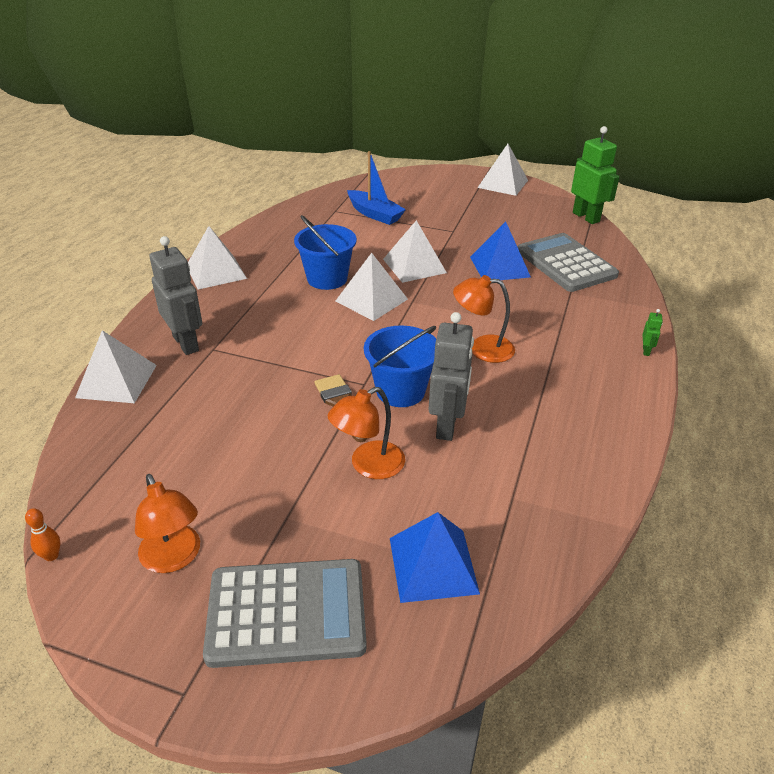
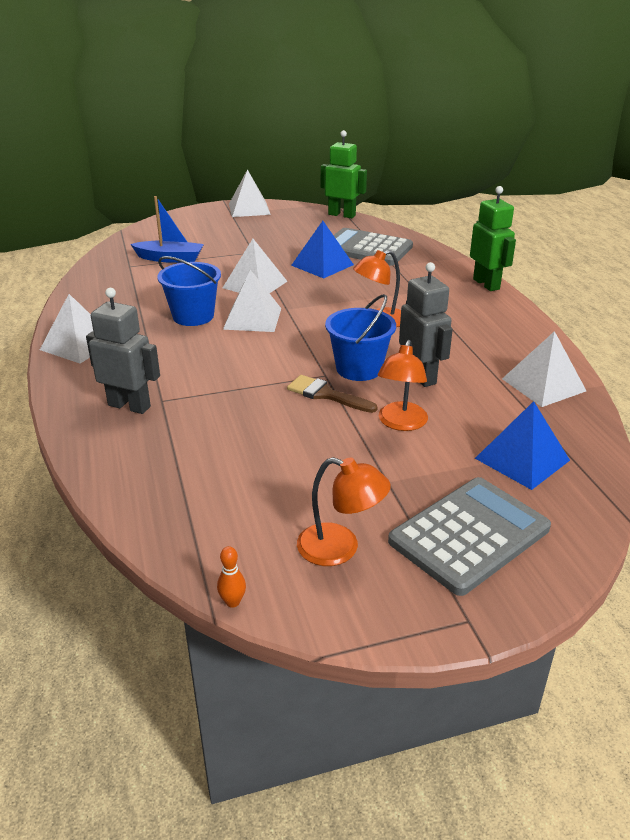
camera: 35 degrees left, 5 degrees down
white pyramid [75,330,157,403] -> white pyramid moved to [502,331,586,407]
green robot [642,309,663,356] -> green robot [470,186,516,291], size x2.37

